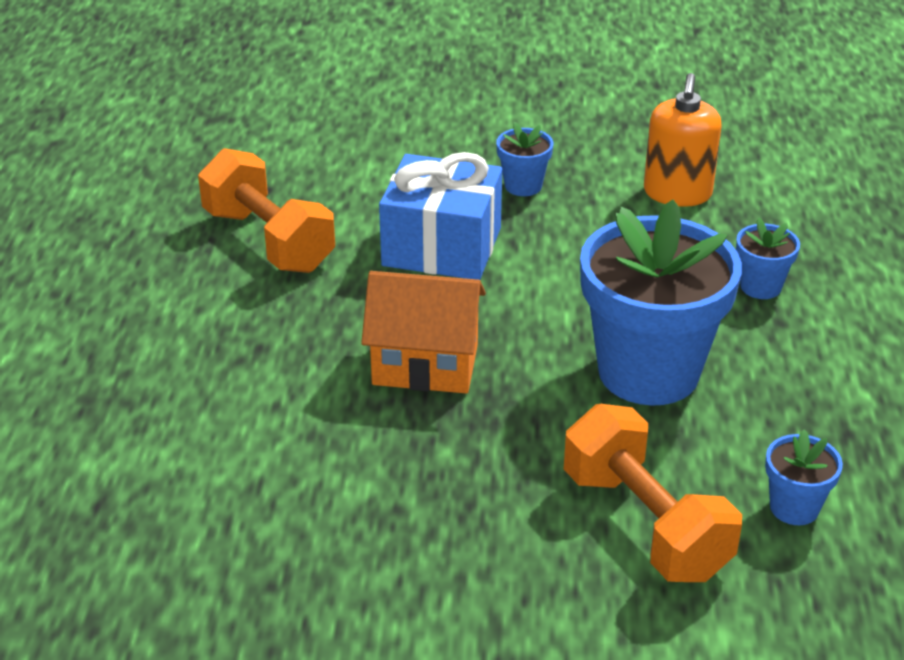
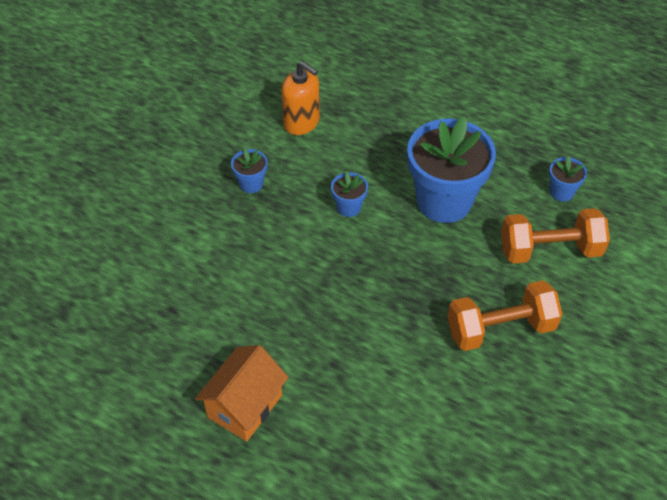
camera: 65 degrees left, 15 degrees up
orange dumbbell [198,148,335,273] -> orange dumbbell moved to [448,280,562,351]
orange house [361,271,486,394] -> orange house moved to [195,345,289,441]
blue gift [379,152,502,280] -> none
blue flower pot [736,218,800,299] -> blue flower pot moved to [331,171,368,217]

